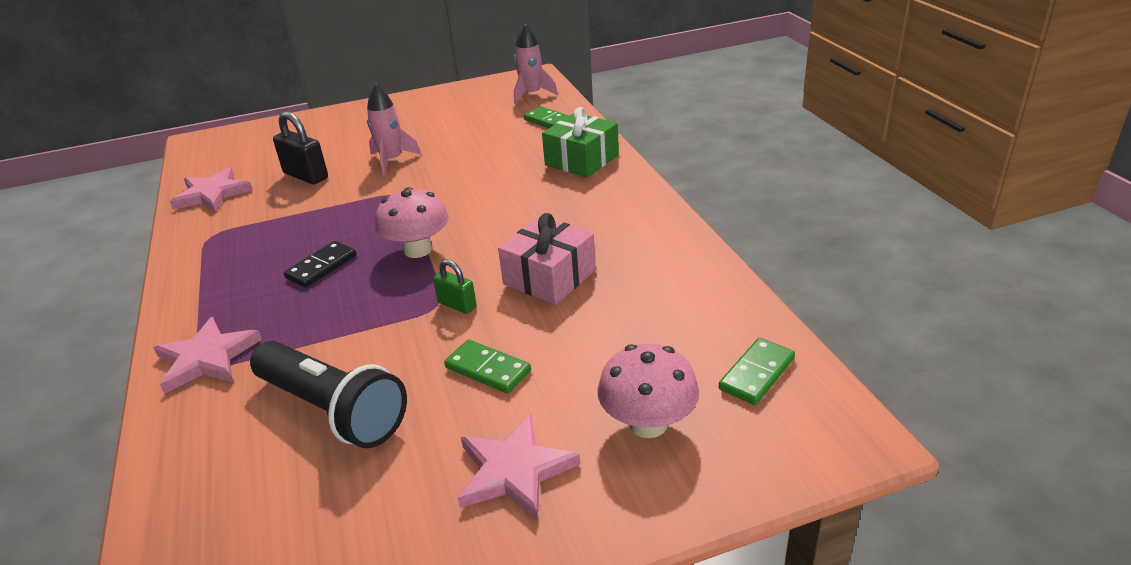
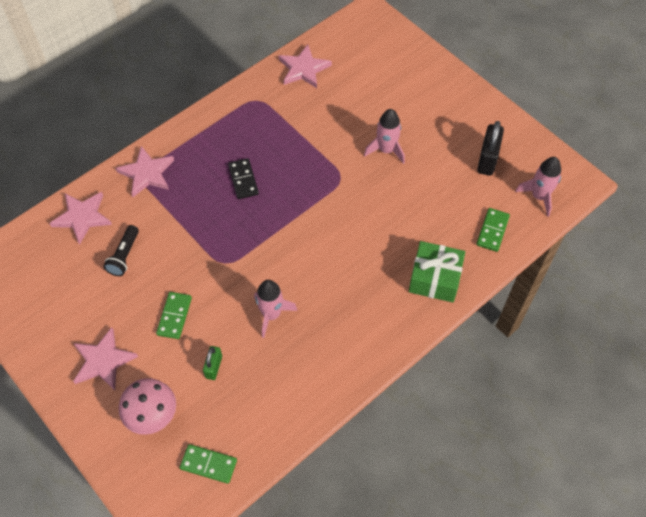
camera: 65 degrees right, 25 degrees up
black flashlight [250,341,407,448] -> black flashlight [103,225,139,276], size x0.54
black padlock [273,111,328,184] -> black padlock moved to [477,121,504,176]
black domino [284,241,356,287] -> black domino turned 60 degrees clockwise [228,158,259,199]
pink mushroom [375,187,449,258] -> none
green padlock [433,259,477,314] -> green padlock moved to [203,346,222,380]
pink gift [498,213,596,305] -> pink rocket [254,280,298,338]
none -> pink star [49,192,112,245]

